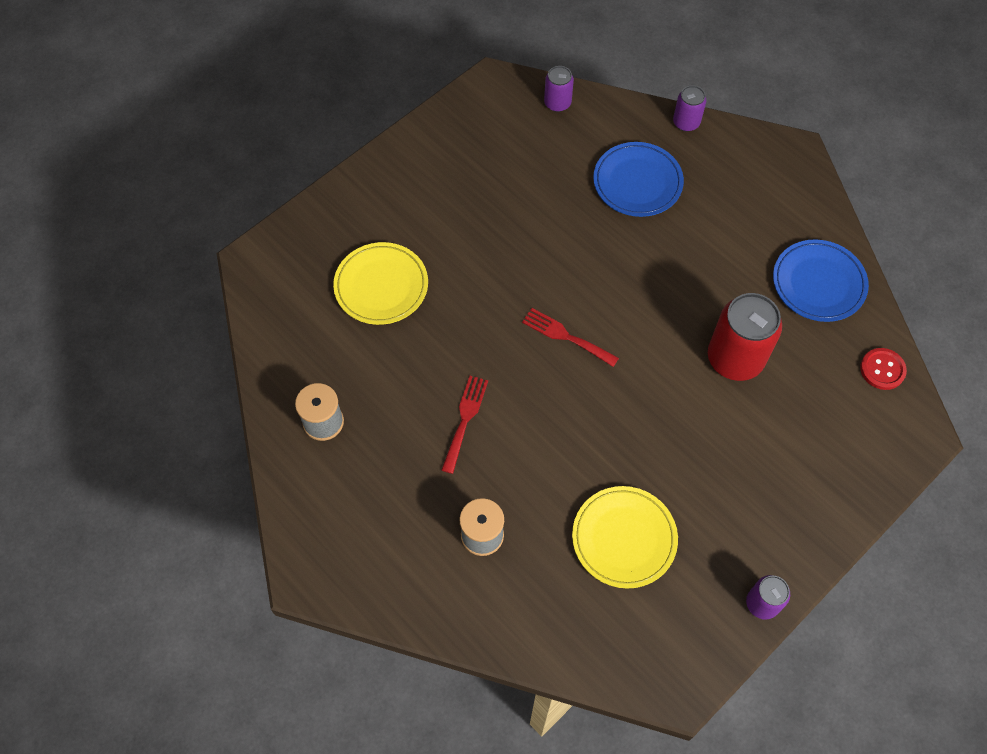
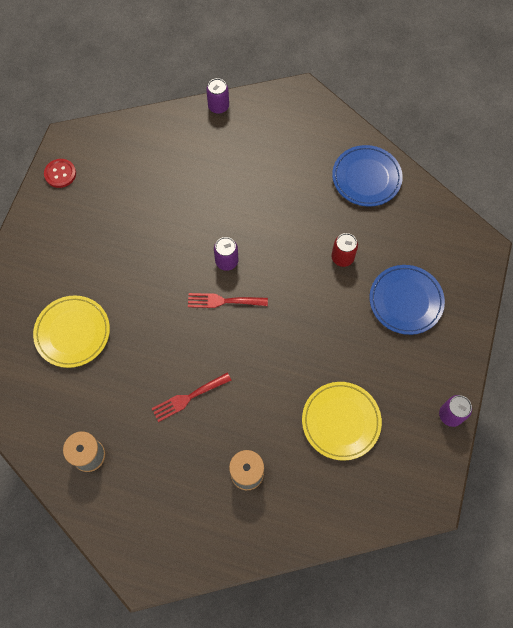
camera: 30 degrees left, 5 degrees up
red fork [441,376,488,474] -> red fork turned 105 degrees counterclockwise [151,373,232,422]
purple can [544,66,574,112] -> purple can moved to [214,237,238,271]
blue plate [593,142,684,217] -> blue plate moved to [370,265,445,335]
red can [708,293,782,381] -> red can [331,233,358,267], size x0.53
red button [860,348,907,390] -> red button moved to [44,159,76,188]

